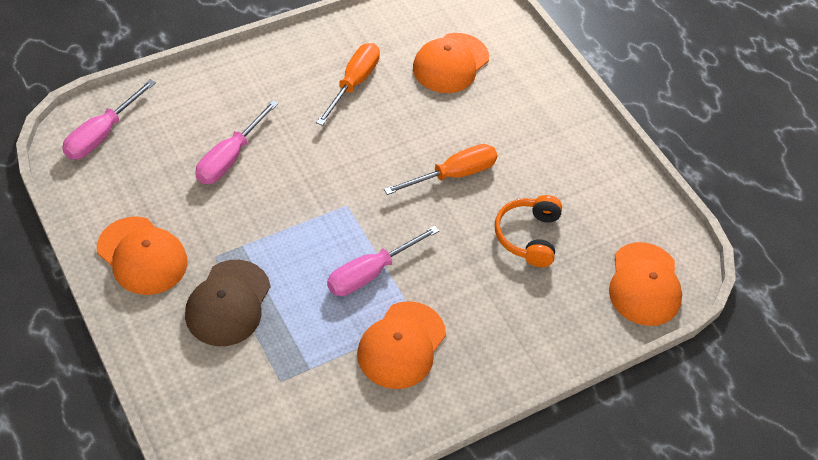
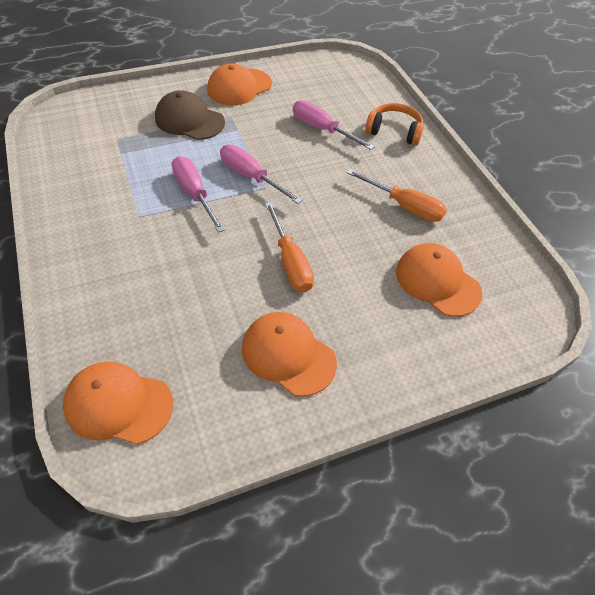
camera: 100 degrees right, 0 degrees up
pink screwdriver [62,79,156,159] -> pink screwdriver moved to [220,145,302,204]
orange cap [357,301,446,389] -> orange cap moved to [242,312,337,396]
orange headphones [495,195,562,267] -> orange headphones moved to [365,103,424,146]

